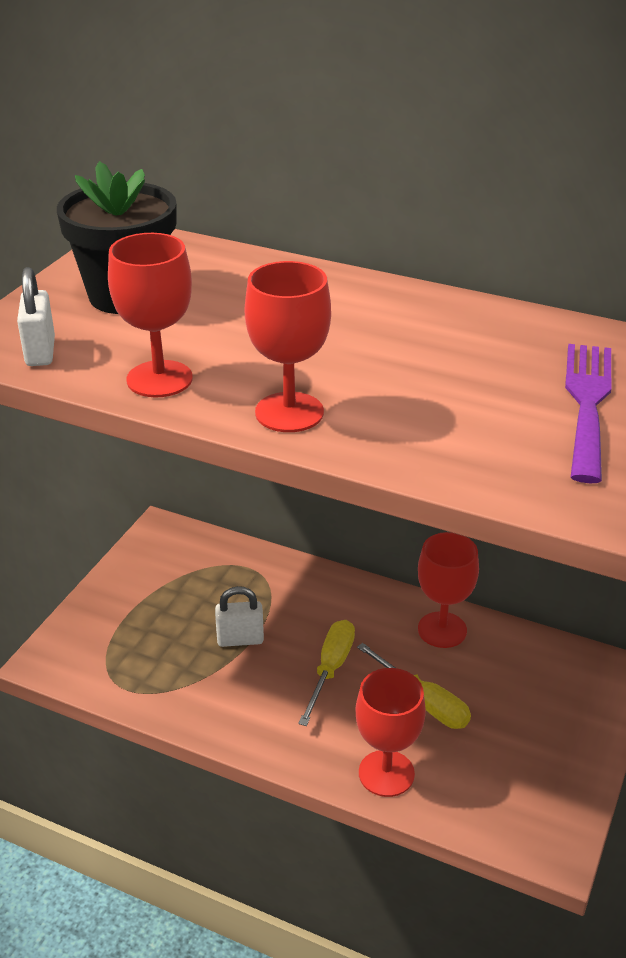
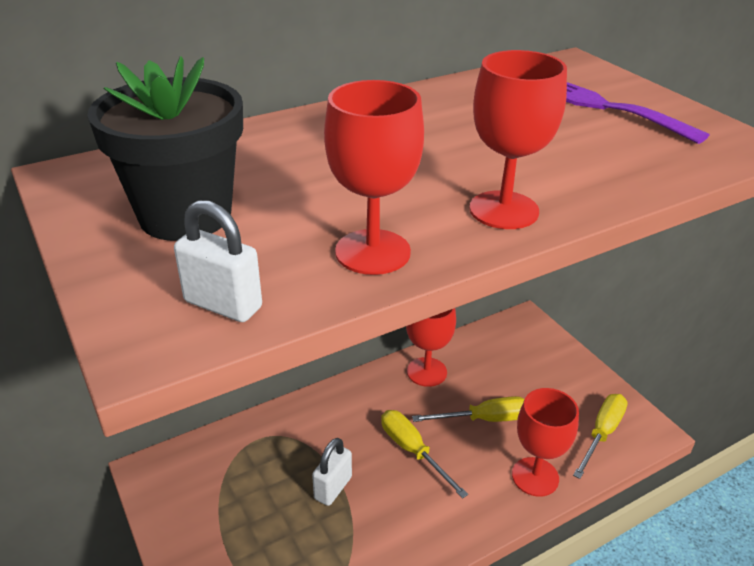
camera: 55 degrees left, 0 degrees up
none -> yellow screwdriver [573,394,628,479]

